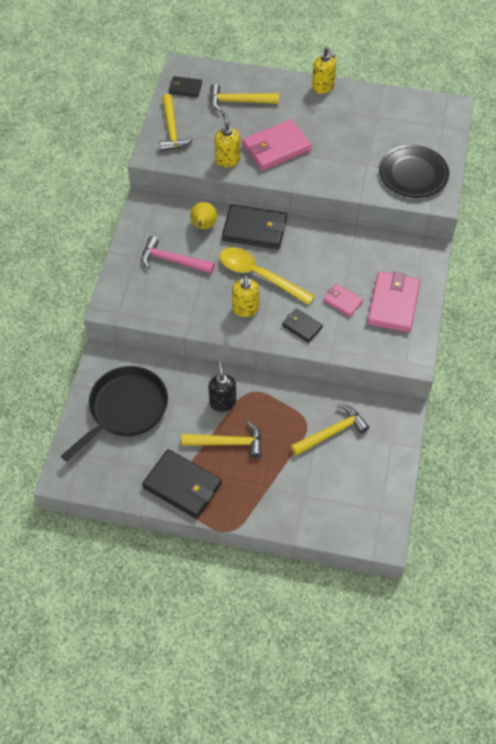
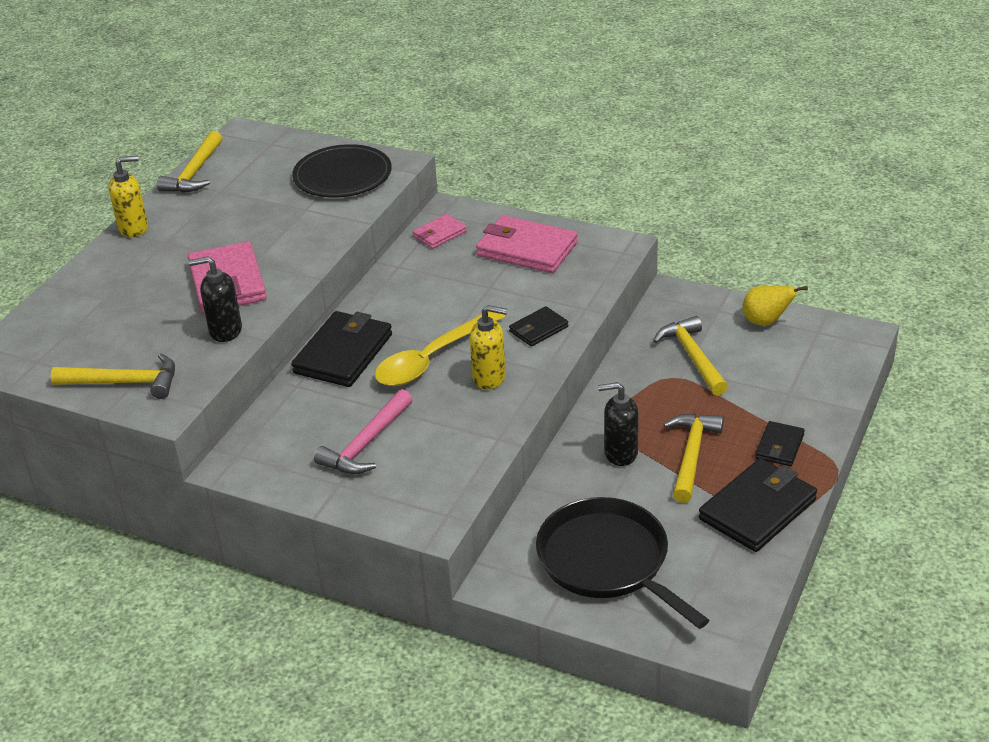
camera: 75 degrees left, 20 degrees down
black wallet [169,76,202,97] -> black wallet moved to [755,421,805,466]
yellow pear [190,202,217,229] -> yellow pear moved to [742,286,808,326]
yellow hammer [210,84,279,112] -> yellow hammer moved to [156,131,222,193]
yellow soap dispenser [215,112,240,168] -> black soap dispenser [189,256,242,342]
pink wallet [323,284,363,317] -> pink wallet moved to [413,214,467,249]

